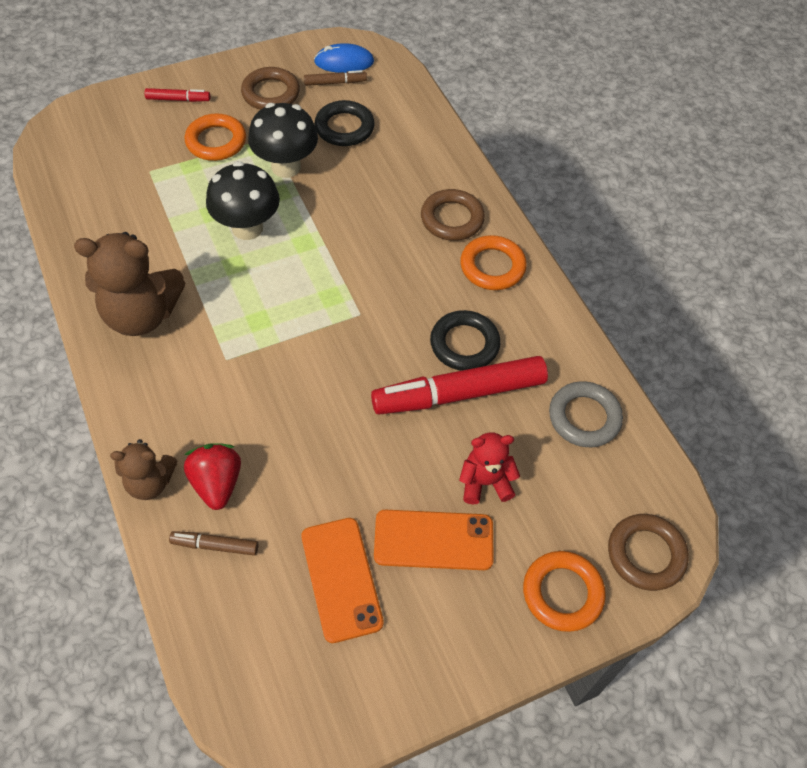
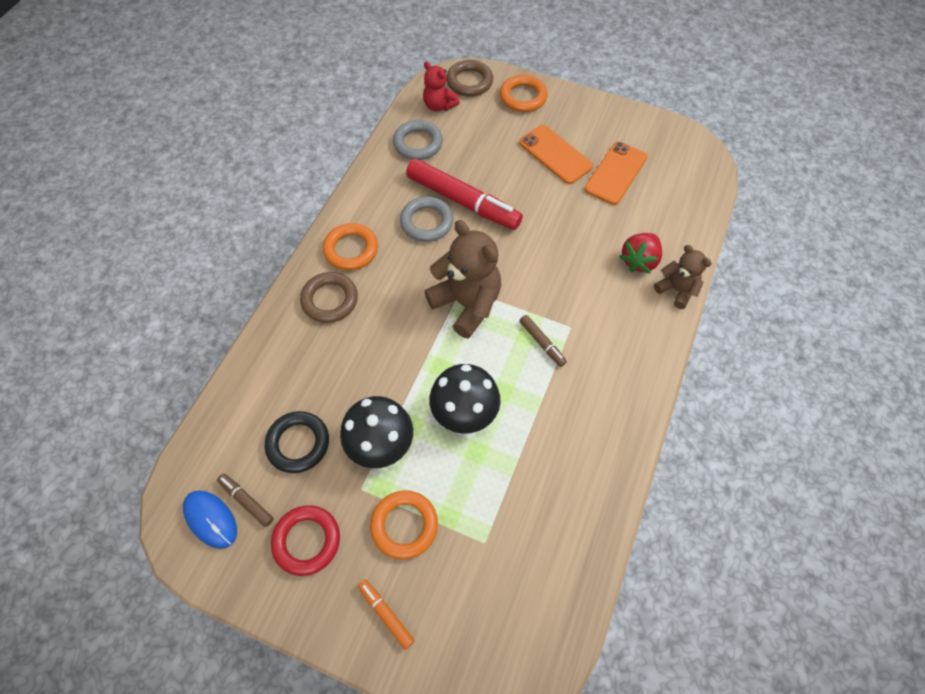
camera: 130 degrees left, 5 degrees up
brown teddy bear [74,232,185,336] -> brown teddy bear moved to [424,220,501,339]
red marker [144,88,210,102] -> orange marker [358,579,415,650]
brown marker [169,531,258,556] -> brown marker moved to [519,315,567,367]
brown ring [241,67,300,110] -> red ring [271,505,340,576]
black ring [430,310,501,371] -> grey ring [400,196,454,242]
red teddy bear [459,432,520,505] -> red teddy bear moved to [423,62,460,112]

